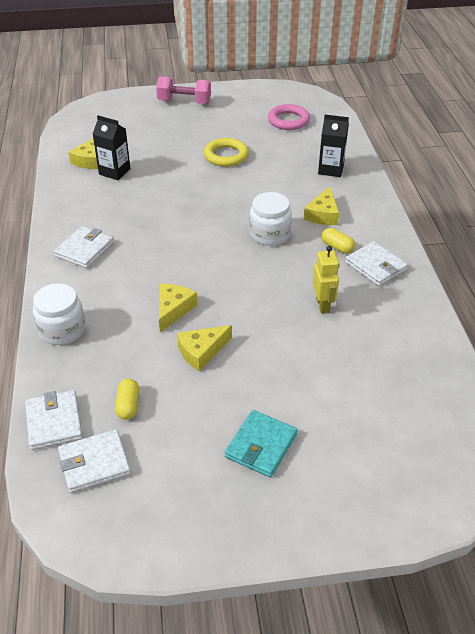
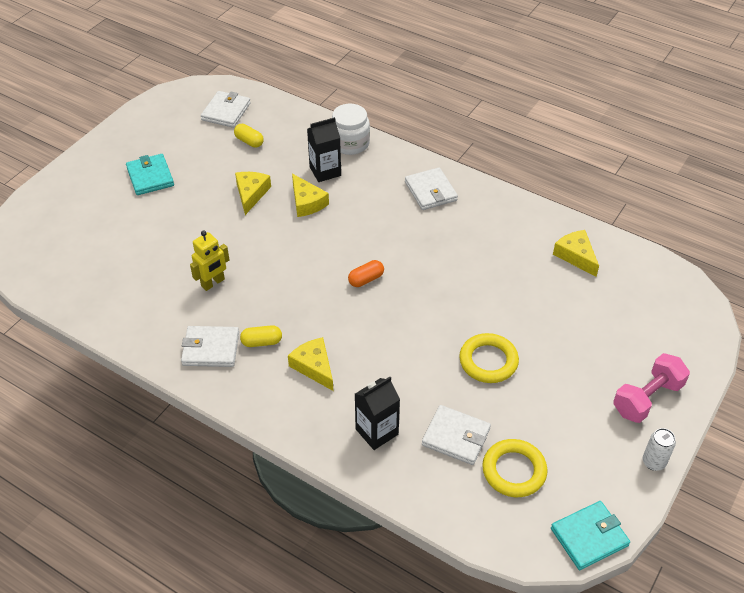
camera: 130 degrees right, 5 degrees up
white wallet [25,390,83,450] -> white wallet moved to [422,405,491,465]
black carton [93,115,130,180] -> black carton moved to [307,117,341,182]
white jar [250,192,292,246] -> none
pink ring [268,104,310,130] -> yellow ring [482,439,548,497]
yellow robot [313,246,339,314] -> yellow robot turned 75 degrees counterclockwise [190,231,230,291]
none -> orange capsule [348,260,384,287]
none -> turquoise wallet [551,501,630,570]
none -> white can [643,428,676,471]

